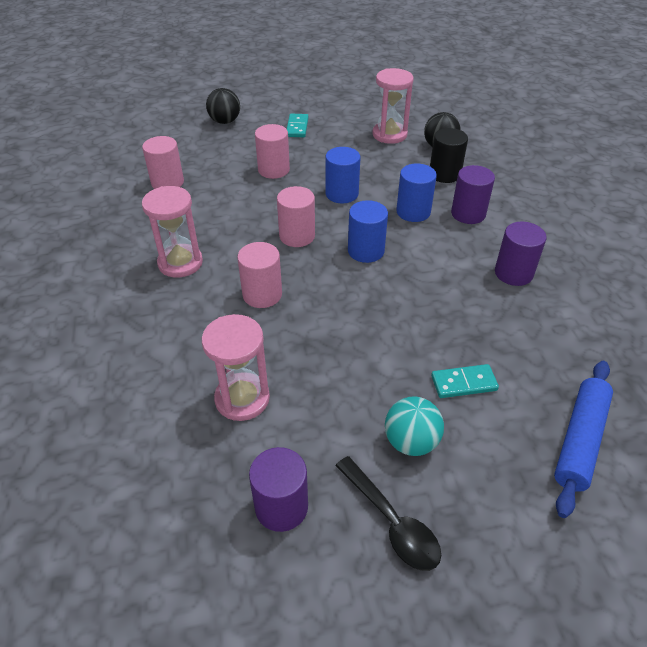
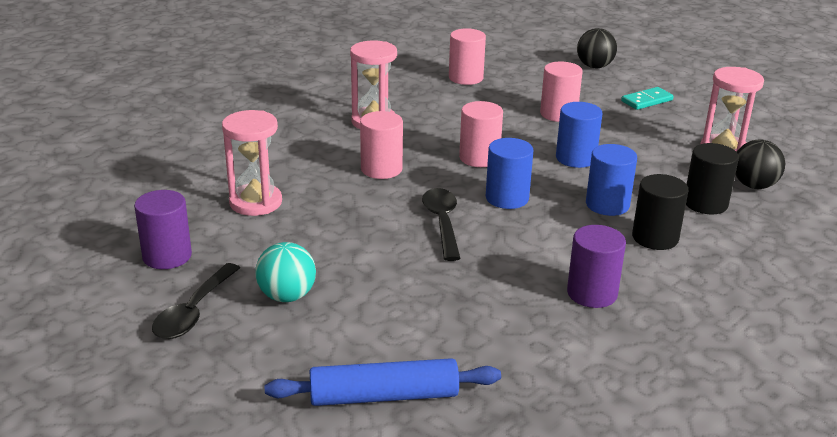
camera: 55 degrees right, 15 degrees down
turquoise domino [431,364,499,398] -> none
purple cylinder [451,165,495,224] -> black cylinder [632,174,688,250]
none -> black spoon [422,188,461,261]

